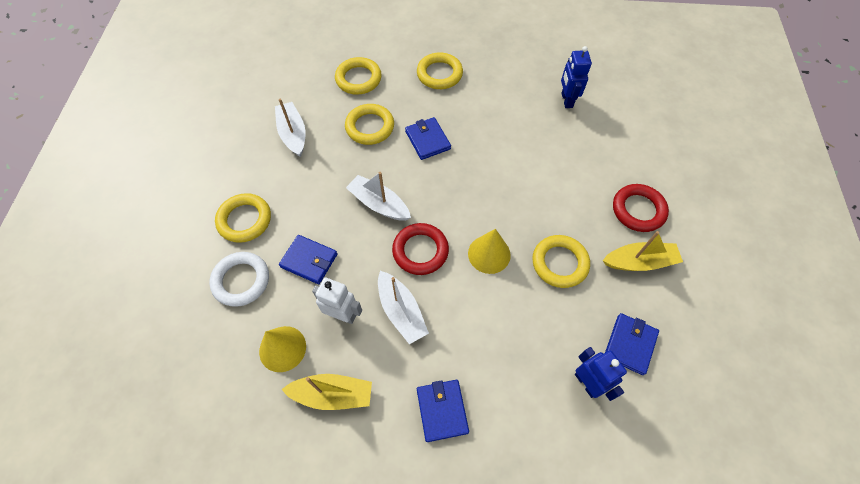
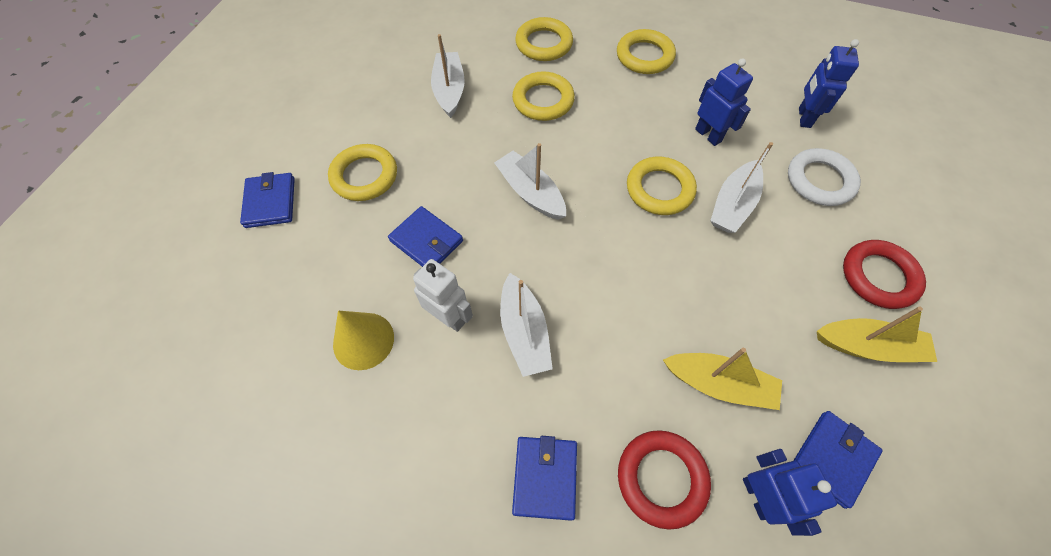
camera: 15 degrees right, 0 degrees up
white ring [209,252,269,307] -> white ring moved to [788,148,861,206]
yellow boat [281,374,372,410] -> yellow boat moved to [663,348,782,410]
red ring [392,223,449,275] -> red ring moved to [618,430,711,530]
blue wallet [405,117,451,160] -> blue wallet moved to [240,172,295,228]
yellow cone [468,229,511,274] -> none
yellow ring [532,235,590,288] -> yellow ring moved to [627,157,697,215]
none -> blue robot [695,58,753,146]
none -> white boat [710,142,773,233]

